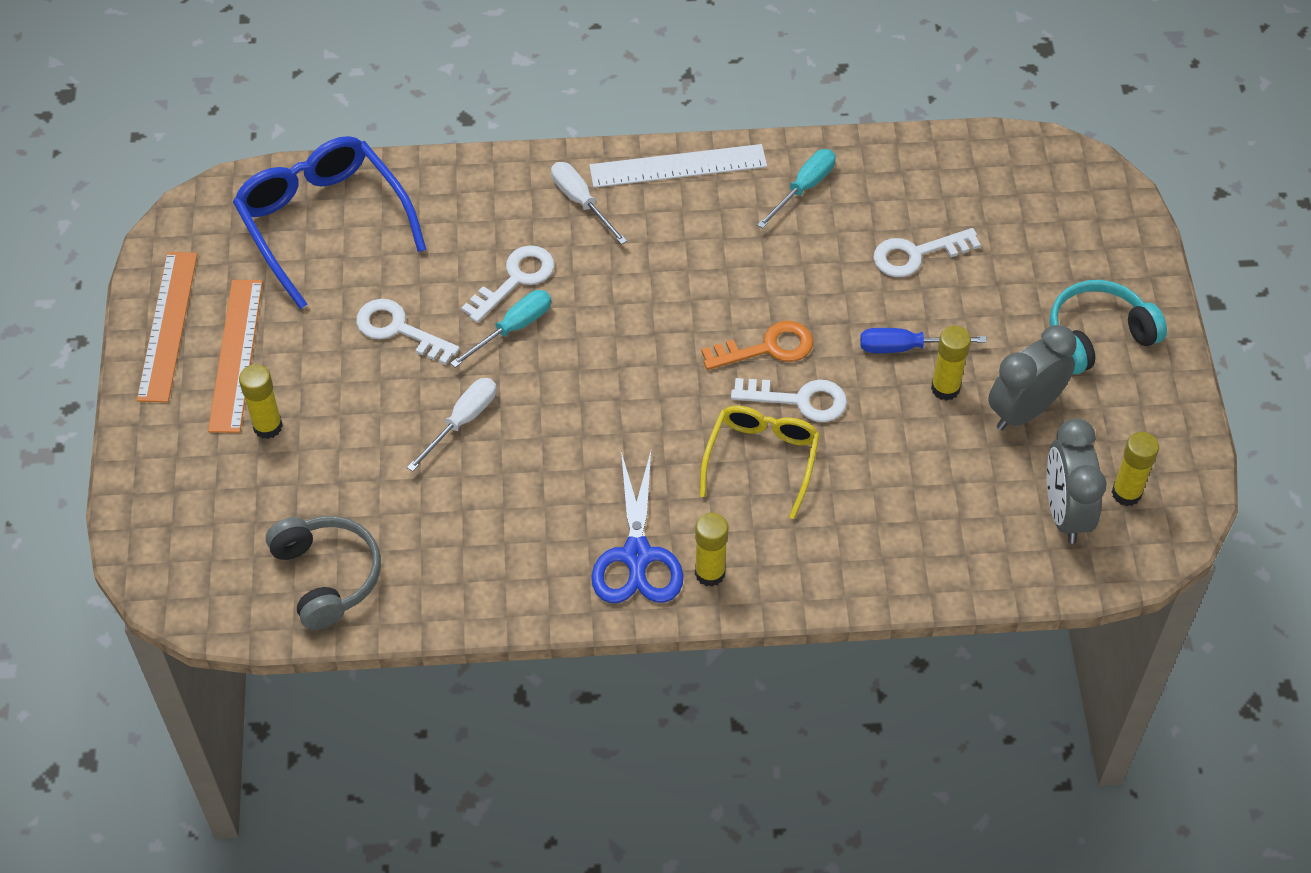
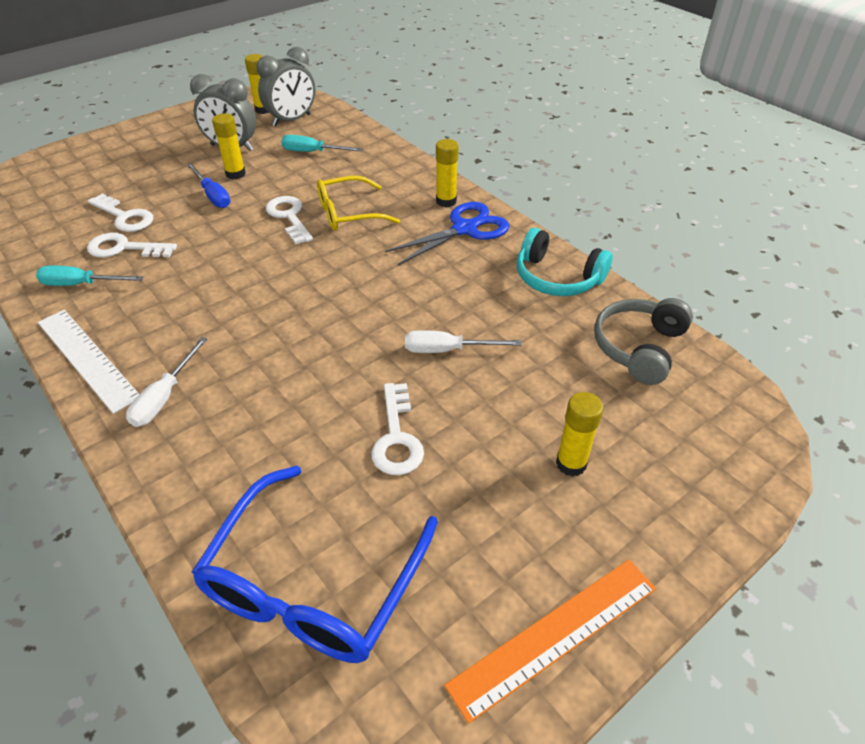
camera: 125 degrees left, 10 degrees down
orange ruler [208,280,263,433] -> none
turquoise screwdriver [450,290,551,368] -> turquoise screwdriver moved to [281,135,363,152]
white key [461,245,554,323] -> white key moved to [87,233,177,258]
orange key [701,321,813,370] -> none
turquoise headphones [1050,280,1167,374] -> turquoise headphones moved to [517,228,612,296]

